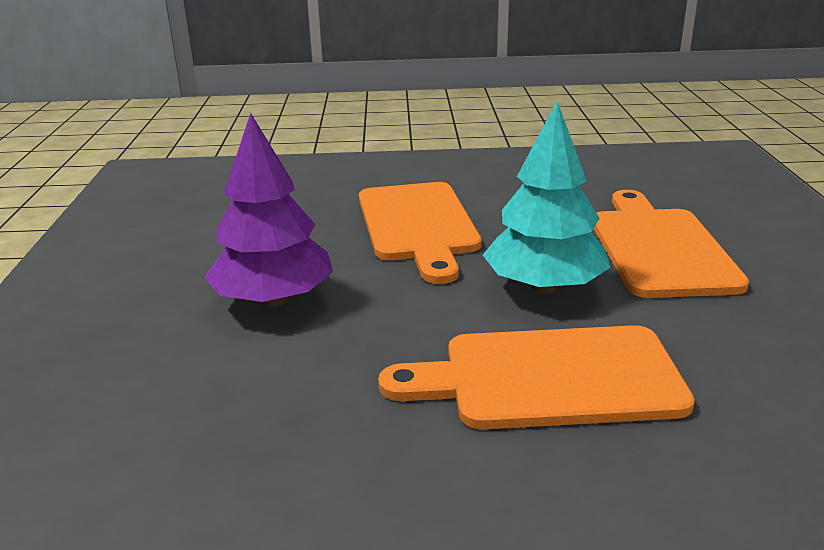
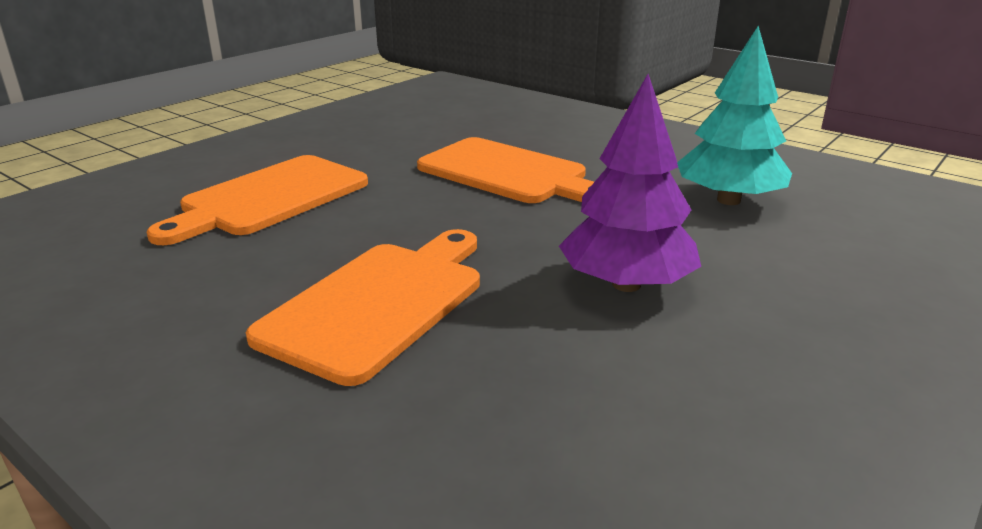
camera: 140 degrees left, 0 degrees up
turquoise tree [483,102,610,293] -> turquoise tree moved to [677,26,792,205]

